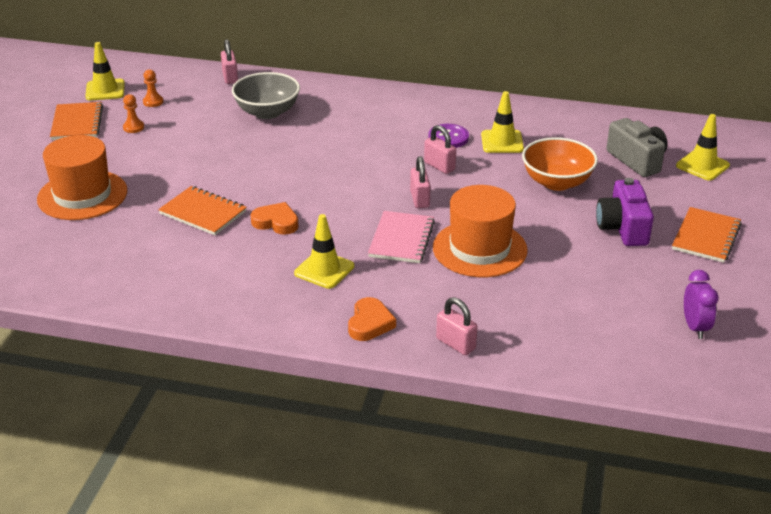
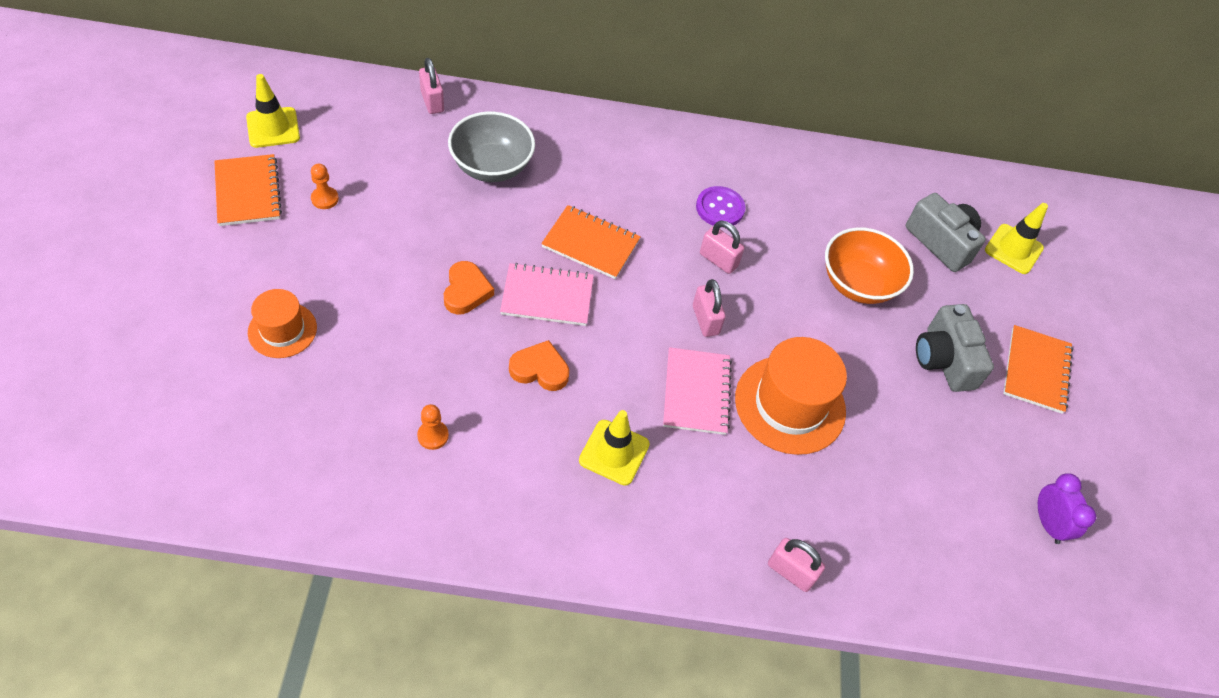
camera: 15 degrees left, 20 degrees up
orange hat [37,135,127,220] -> orange hat [248,289,317,358], size x0.59
orange pawn [143,69,163,107] -> orange pawn moved to [417,404,449,450]
orange notebook [158,186,247,235] -> orange notebook moved to [541,205,641,279]
orange heart [348,297,396,341] -> orange heart moved to [444,261,494,314]
yellow traffic cone [481,91,524,153] -> none
purple camera [596,178,654,246] -> grey camera [916,304,994,392]
none -> pink notebook [500,263,594,326]

